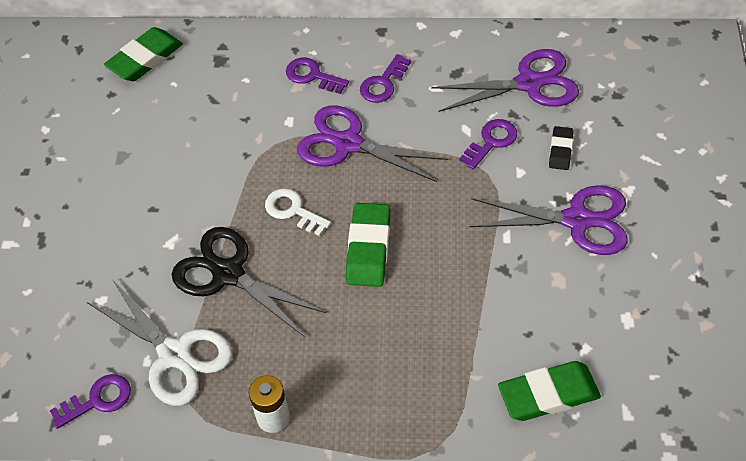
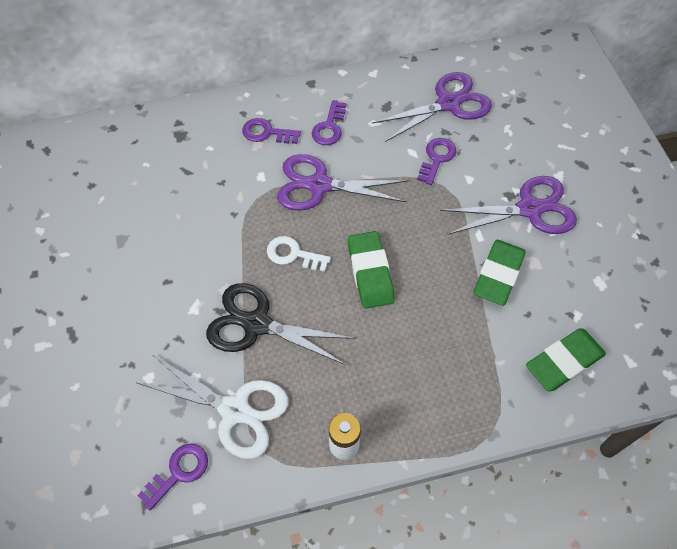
camera: 20 degrees left, 5 degrees up
green eraser [104,27,183,81] -> green eraser moved to [473,240,526,306]
black eraser [549,126,574,170] -> none

